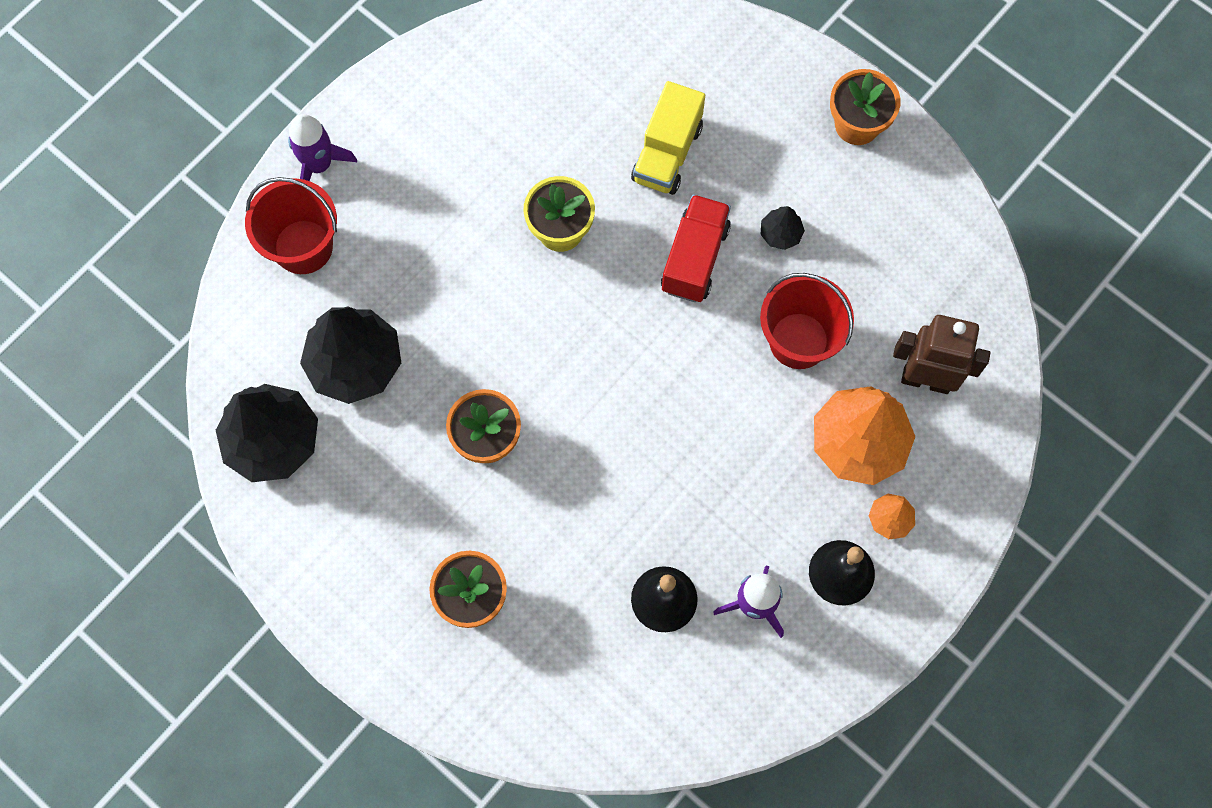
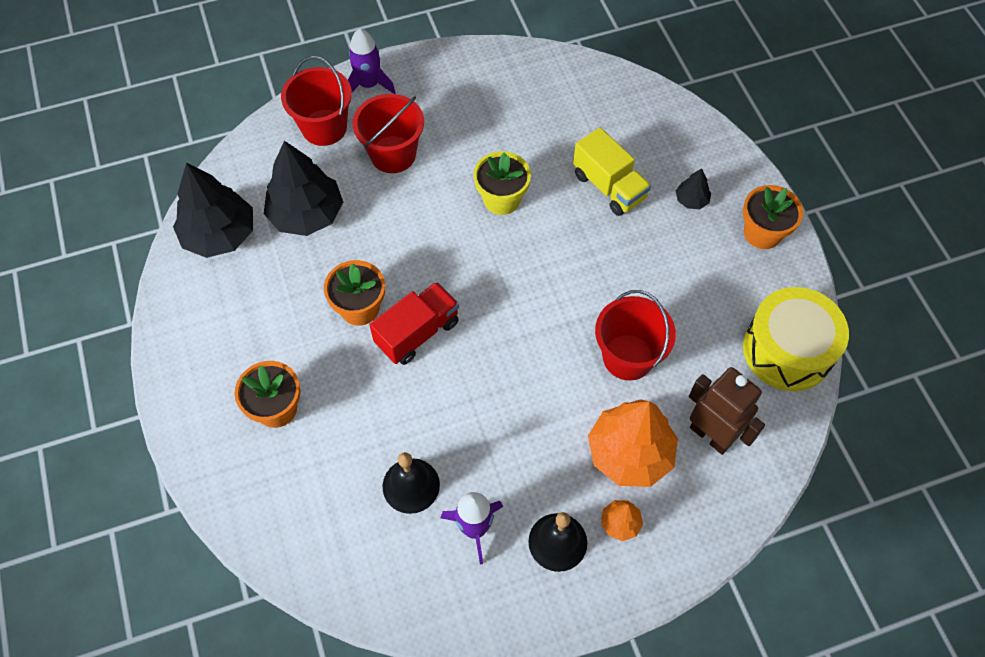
camera: 30 degrees right, 10 degrees down
yellow truck [631,81,705,195] -> yellow truck turned 90 degrees counterclockwise [573,127,651,216]
red truck [661,194,731,302] -> red truck moved to [370,282,459,365]
black tree [760,206,805,250] -> black tree moved to [676,168,711,209]
none -> red bucket [353,94,424,173]
none -> yellow drum [743,287,849,391]

